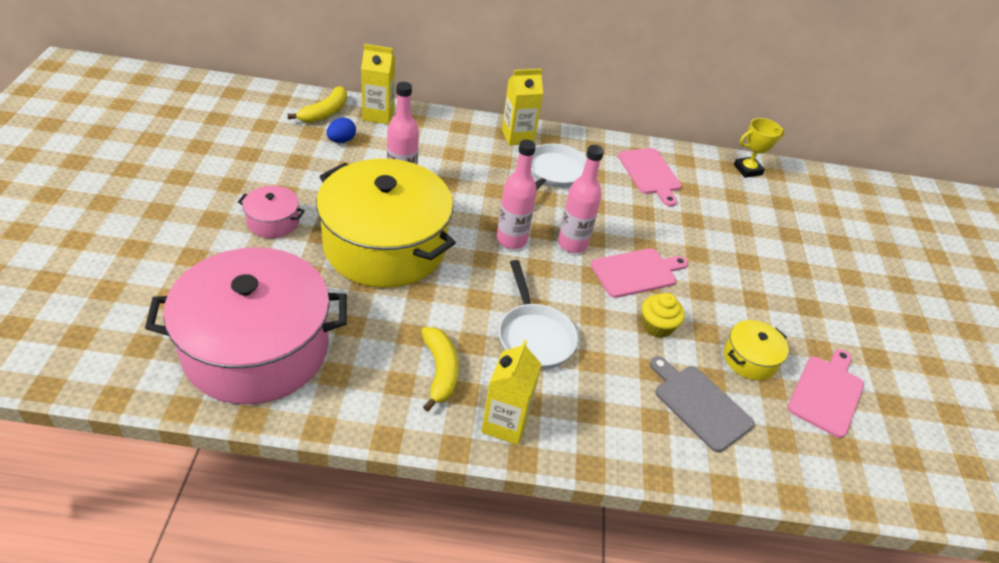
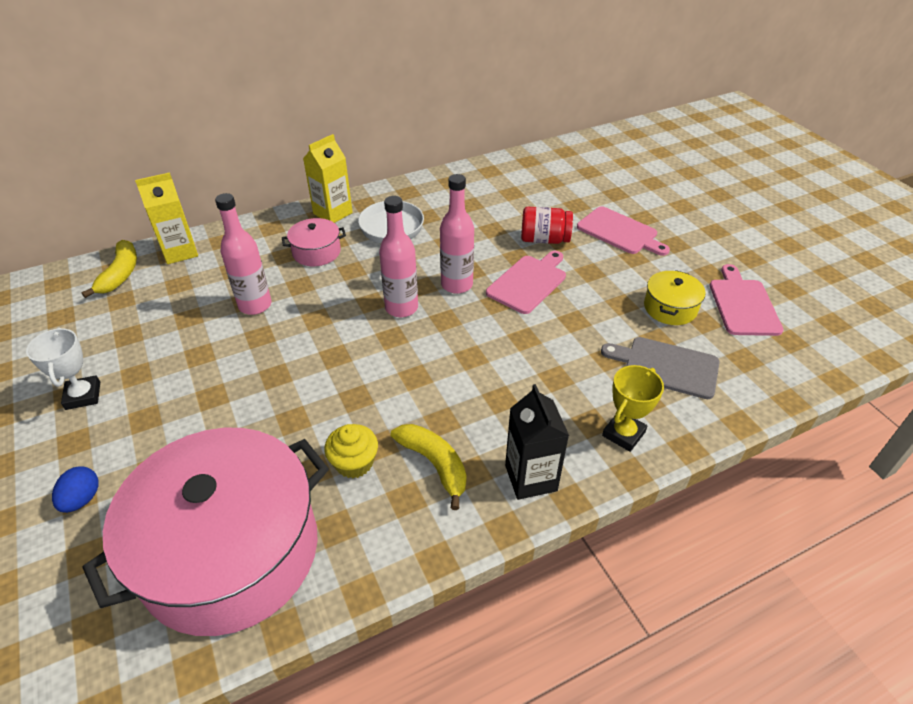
camera: 25 degrees left, 0 degrees up
pink pot [238,186,305,238] -> pink pot moved to [282,218,346,266]
yellow pot [316,159,456,288] -> none
blue egg [327,118,356,143] -> blue egg moved to [52,466,98,513]
yellow carton [481,340,542,445] -> black carton [505,384,569,500]
white pan [499,260,578,370] -> none
pink cutting board [618,148,681,207] -> pink cutting board moved to [577,206,670,256]
yellow cupcake [642,293,685,338] -> yellow cupcake moved to [324,424,378,478]
yellow trophy [734,118,784,178] -> yellow trophy moved to [602,365,664,452]
none -> white trophy [26,327,100,410]
none -> red jar [521,207,573,244]

